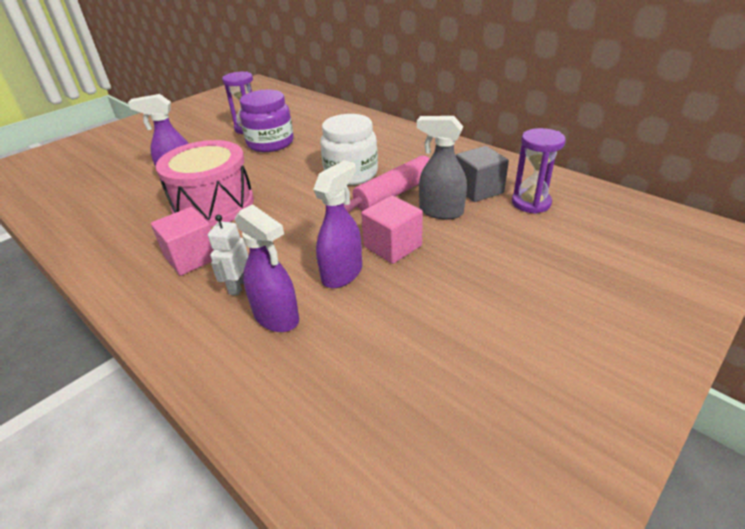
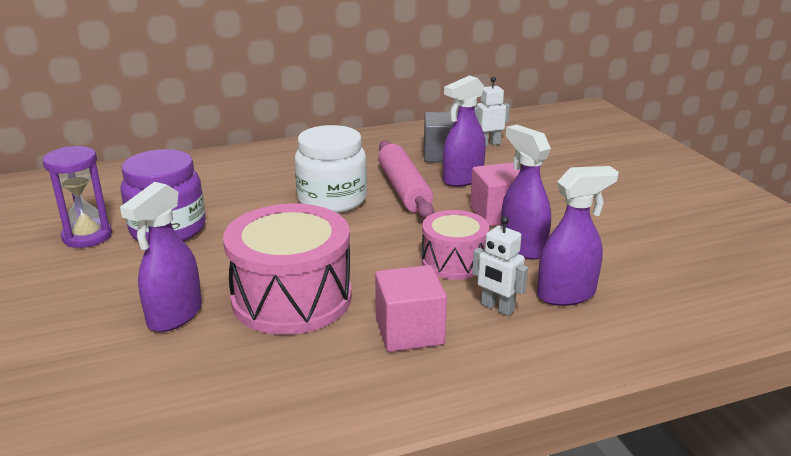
camera: 65 degrees left, 10 degrees down
grey spray bottle [417,116,467,220] -> purple spray bottle [443,75,486,187]
purple hourglass [512,128,566,214] -> white robot [474,77,510,146]
none -> pink drum [421,210,489,280]

